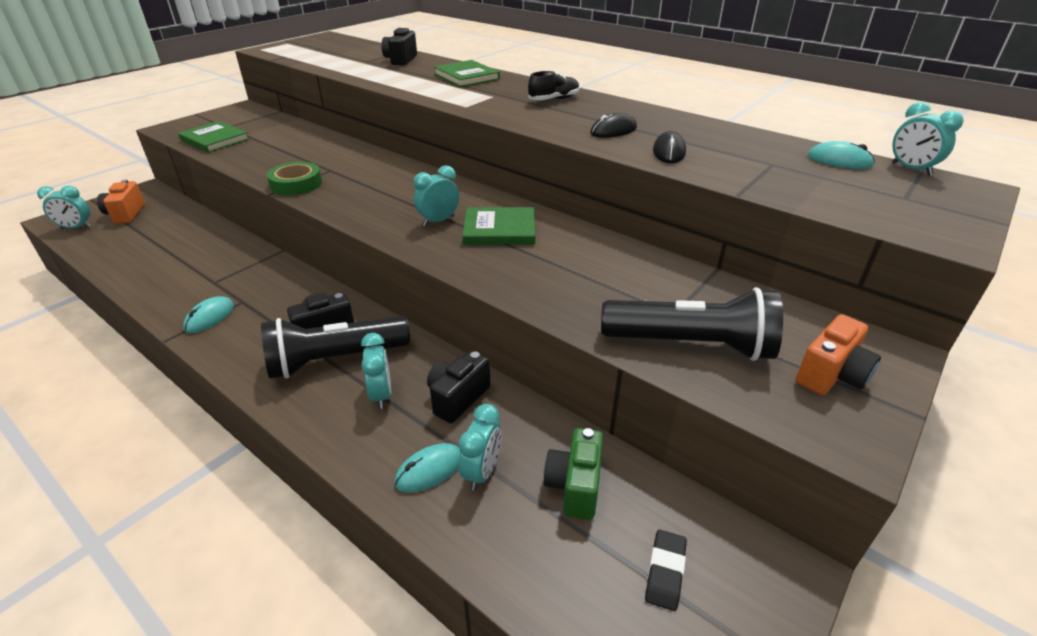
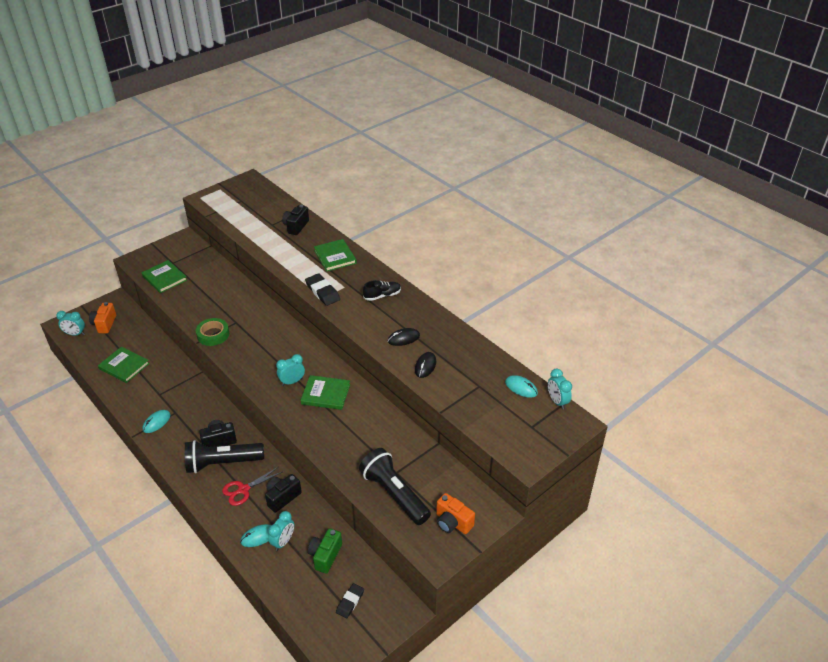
camera: 10 degrees right, 5 degrees up
turquoise clock [361,333,391,409] -> red scissors [222,467,282,506]
black flashlight [601,287,783,361] -> black flashlight turned 150 degrees counterclockwise [359,448,431,525]
orange camera [796,314,881,395] -> orange camera turned 75 degrees clockwise [436,493,475,534]
none -> green book [98,347,150,383]
none -> black eraser [305,273,340,306]

